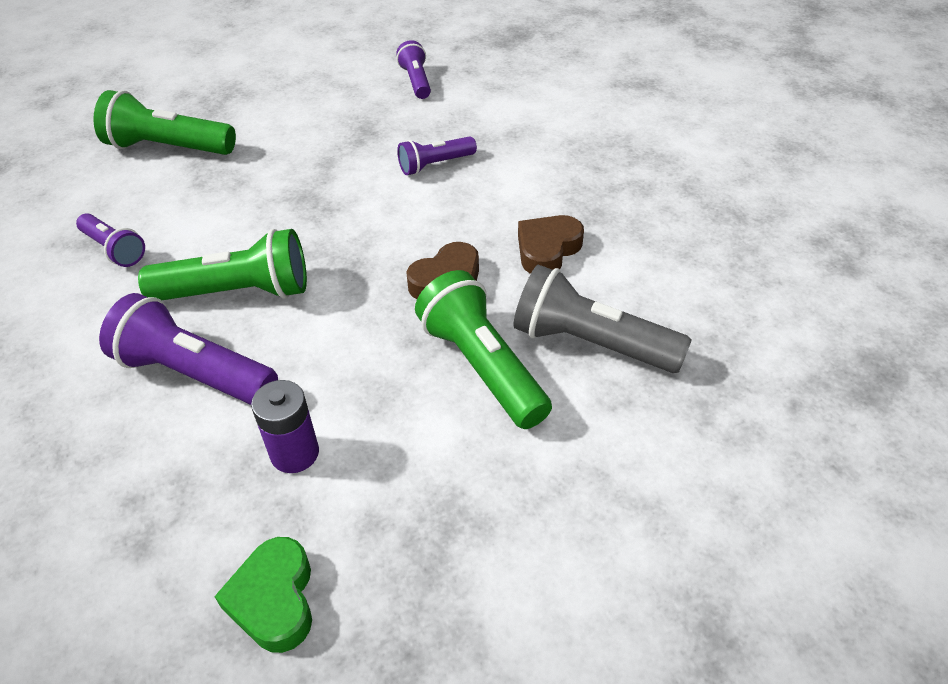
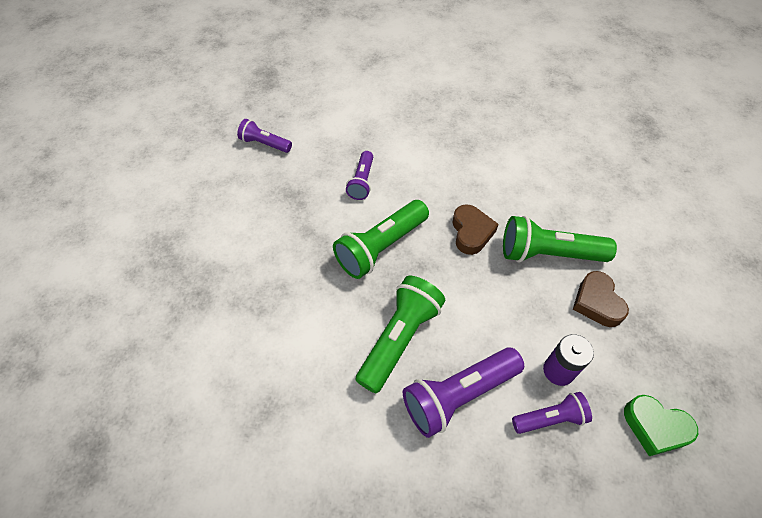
camera: 55 degrees left, 10 degrees up
purple flashlight [76,213,145,267] -> purple flashlight moved to [512,392,592,434]
green flashlight [93,90,236,155] -> green flashlight moved to [333,200,429,279]
grey flashlight [514,265,692,373] -> none
brown heart [518,215,584,274] -> brown heart moved to [573,271,629,327]

